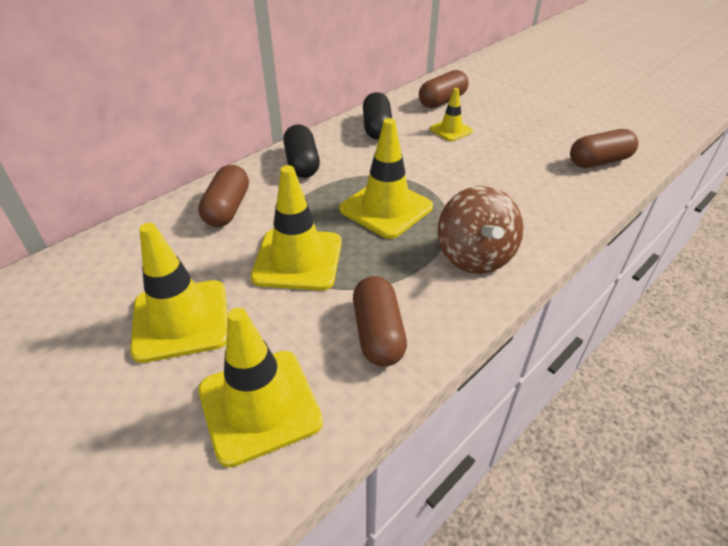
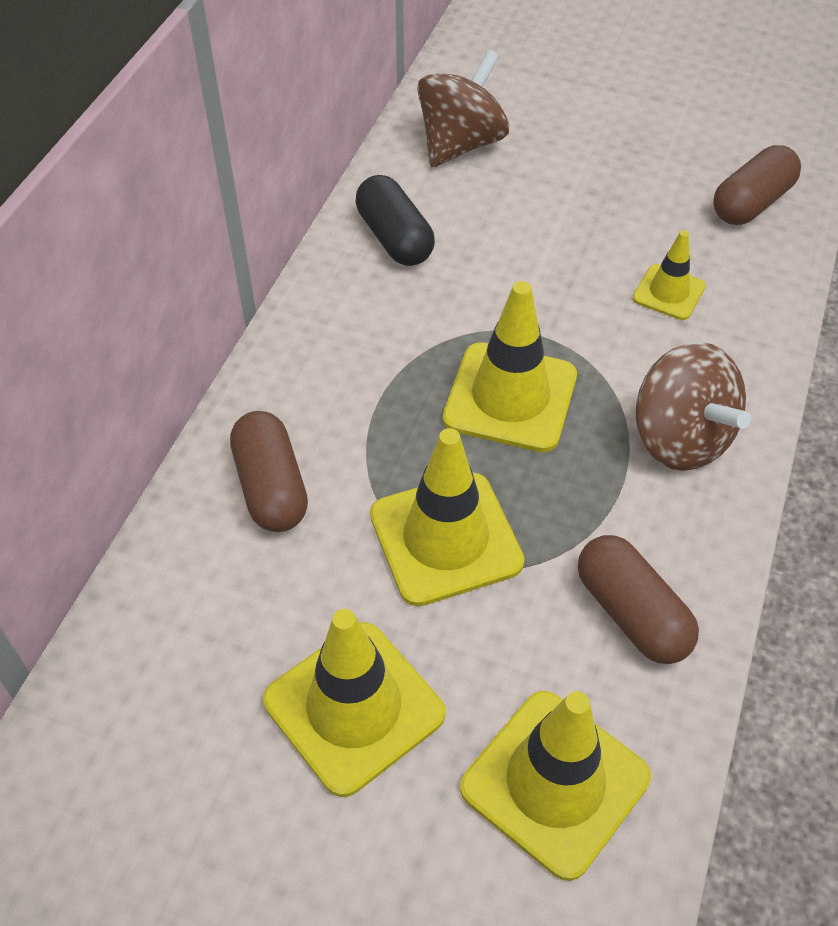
camera: 25 degrees left, 10 degrees up
black capsule [283,124,320,178] -> none
brown capsule [419,70,469,108] -> brown spinning top [417,49,509,167]
yellow traffic cone [430,88,473,141] -> yellow traffic cone moved to [633,230,706,320]

